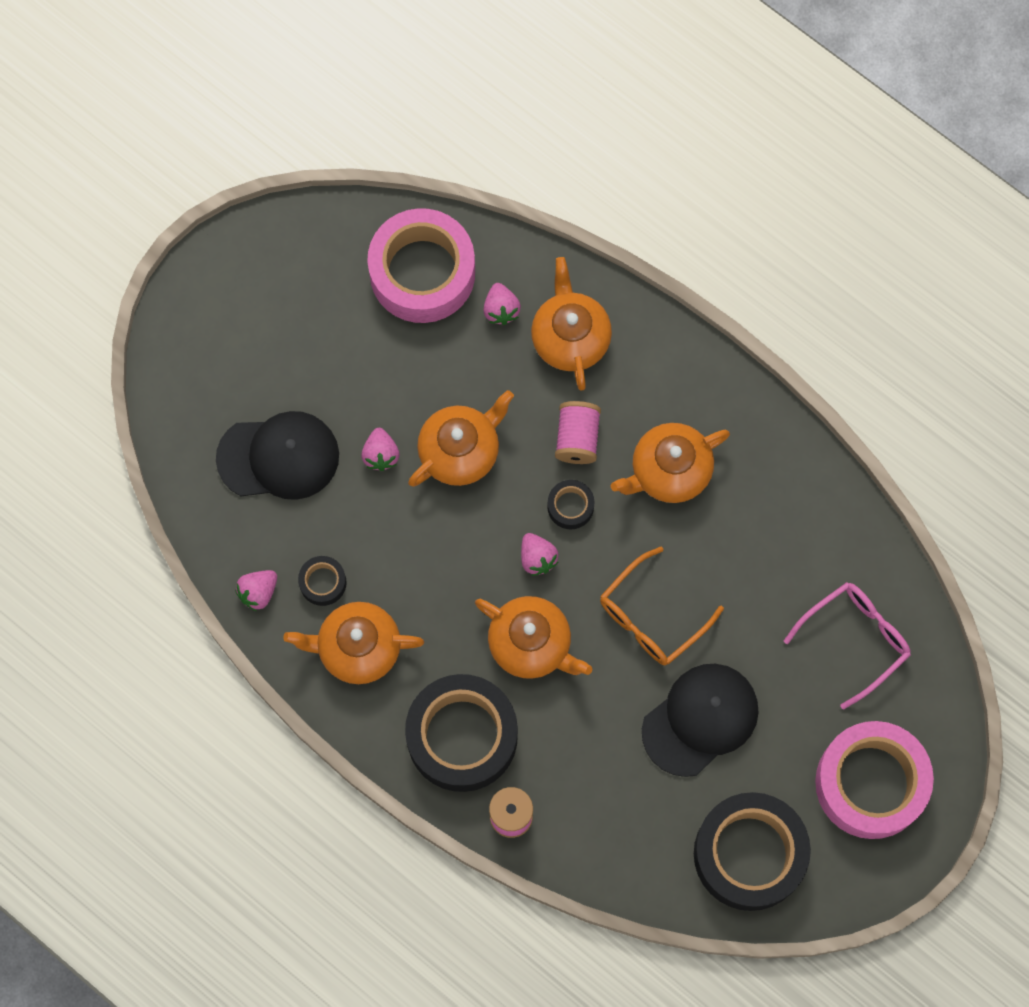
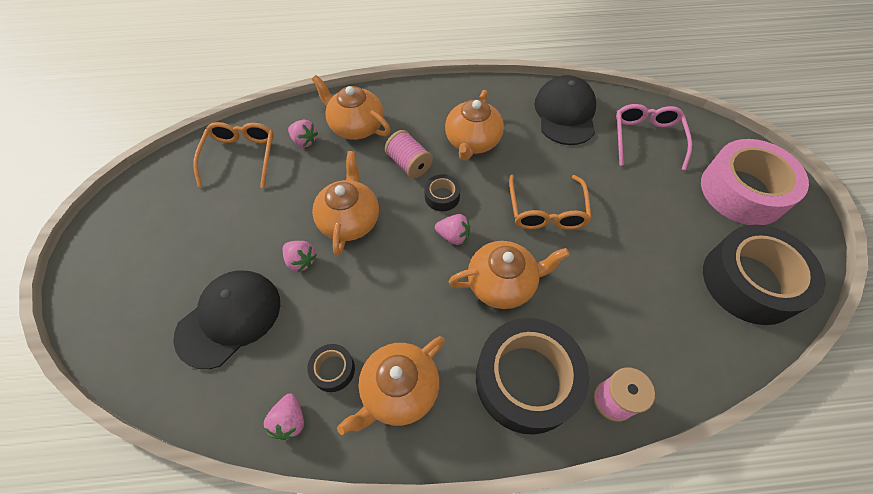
camera: 45 degrees left, 15 degrees down
pink tape [367,208,475,323] -> orange glasses [193,122,274,188]
black cap [642,664,759,777] -> black cap moved to [534,75,596,145]

